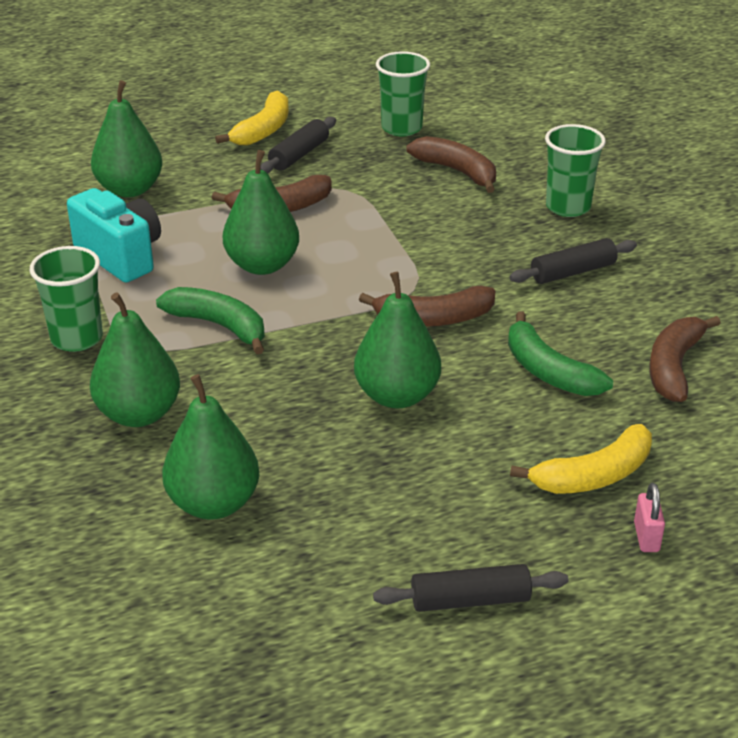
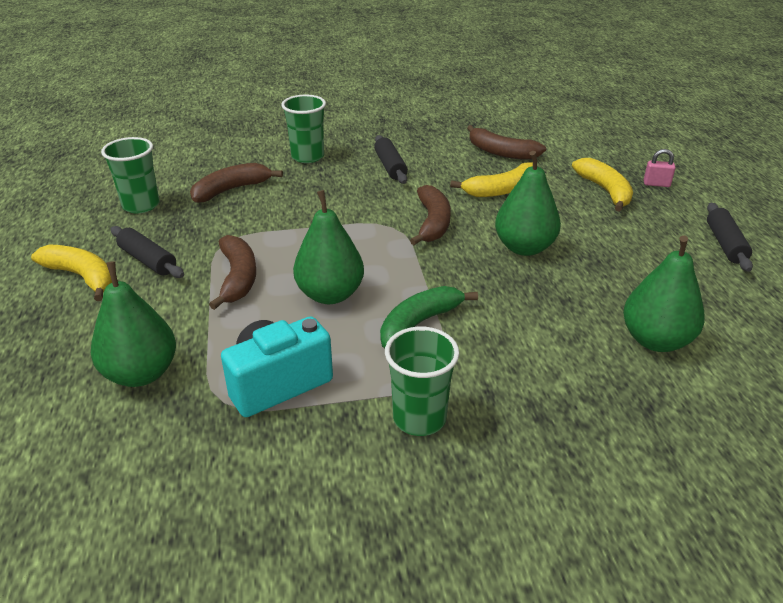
camera: 80 degrees left, 0 degrees up
green pear [90,293,180,427] -> none
green banana [508,311,613,396] -> yellow banana [450,162,533,197]

